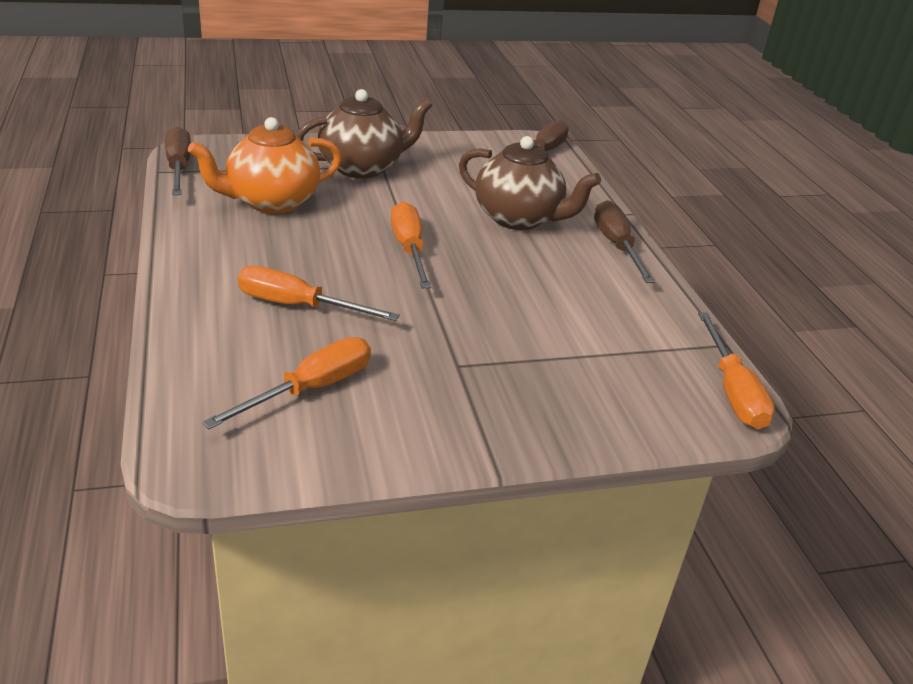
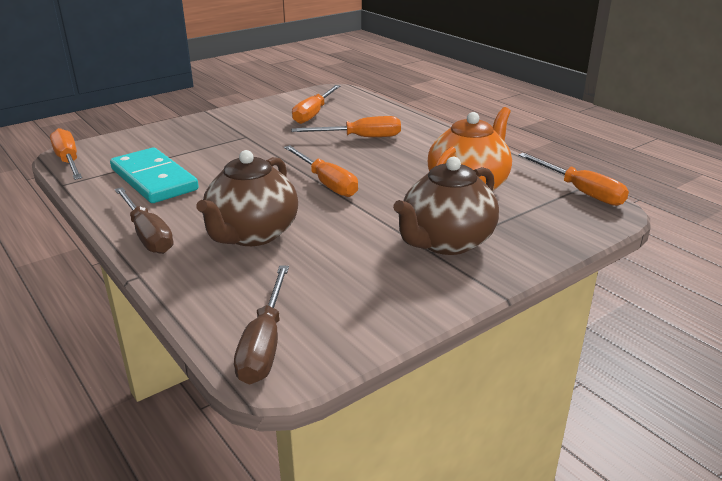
camera: 160 degrees right, 5 degrees down
brown screwdriver [165,127,191,195] -> orange screwdriver [518,153,629,206]
brown teapot [459,136,601,230] -> brown teapot turned 75 degrees counterclockwise [196,150,298,246]
none -> turquoise domino [110,148,199,203]

